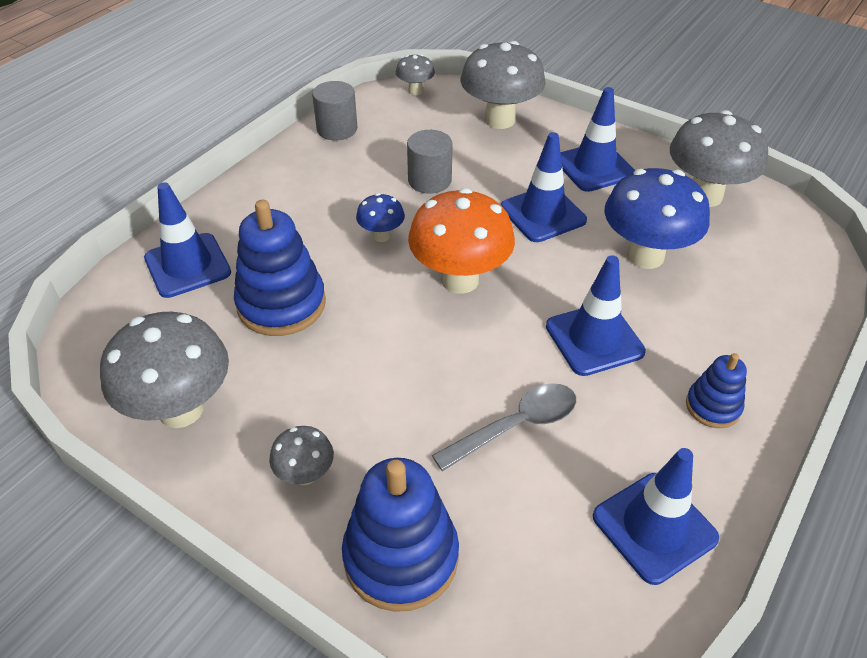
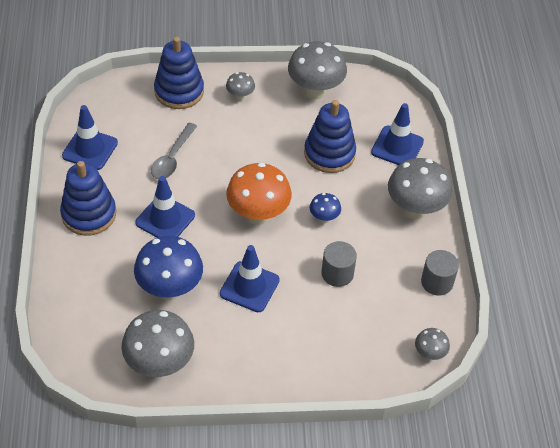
camera: 140 degrees right, 5 degrees up
grey mushroom [461,41,546,129] -> grey mushroom moved to [388,158,452,219]
blue traffic cone [560,87,635,192] -> none
blue stacking toy [686,353,747,428] -> blue stacking toy [60,161,116,236], size x1.82

